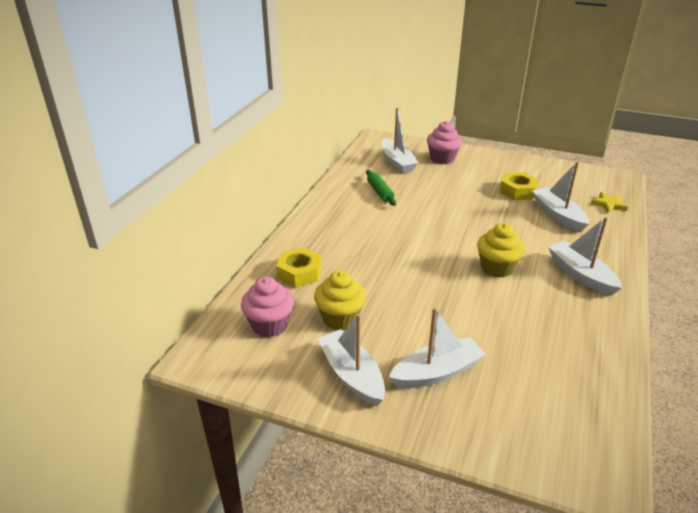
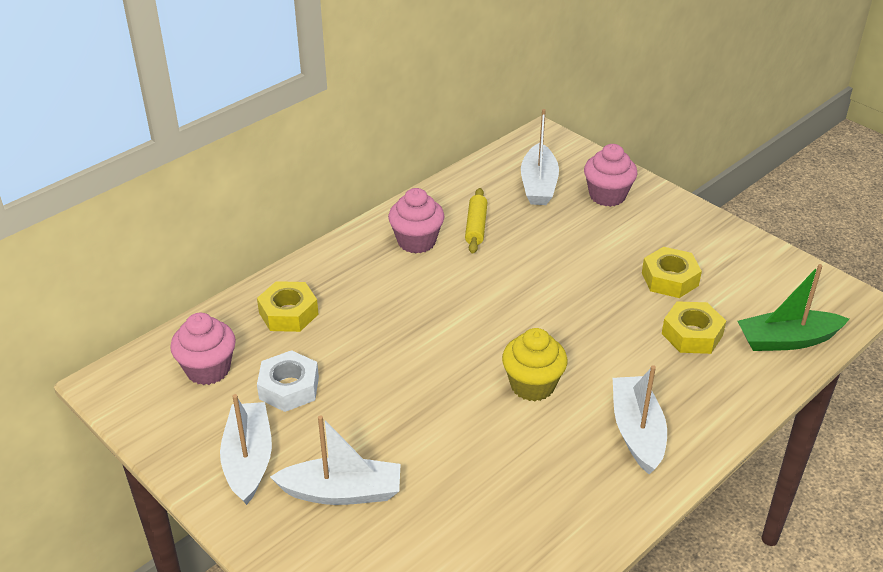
camera: 25 degrees right, 5 degrees up
yellow cupcake [314,270,366,330] -> white nut [257,350,319,412]
green rolling pin [366,170,396,206] -> yellow rolling pin [465,188,487,254]
white boat [532,162,589,232] -> yellow nut [662,301,726,354]
yellow star [591,192,628,214] -> green boat [738,264,849,351]
none -> pink cupcake [388,188,444,253]

